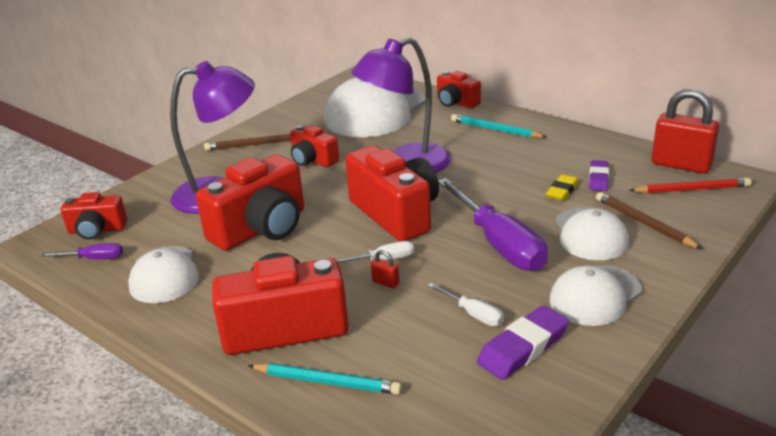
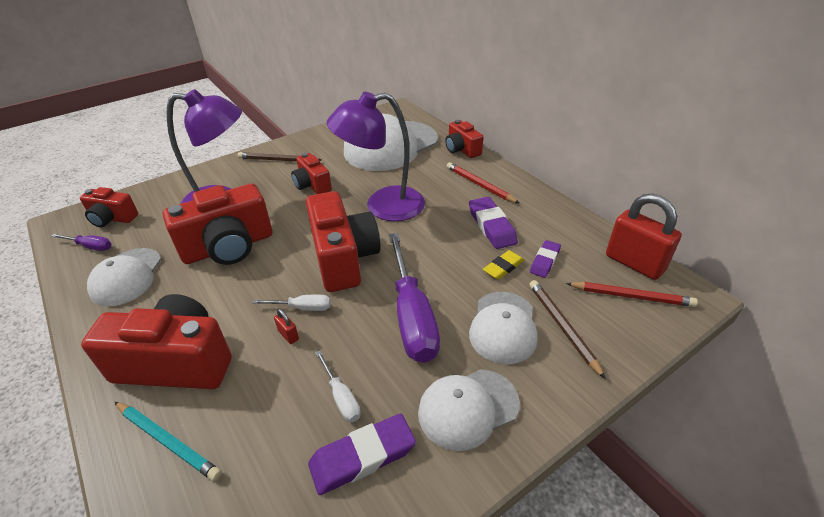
camera: 15 degrees right, 10 degrees up
turquoise pencil [451,114,547,138] -> red pencil [447,162,520,204]
none -> purple eraser [469,197,518,249]

